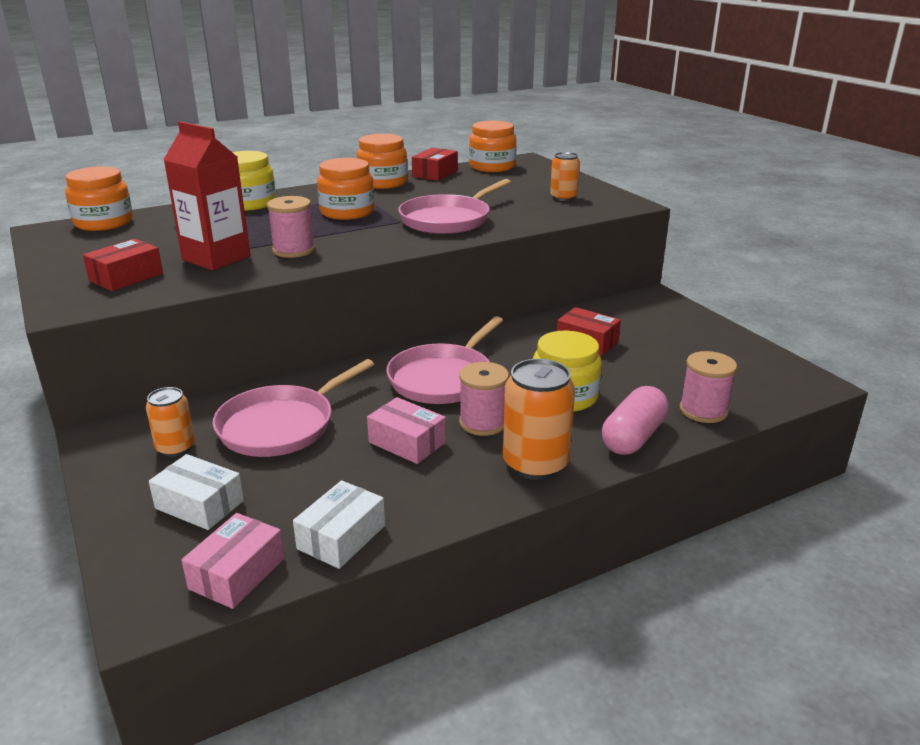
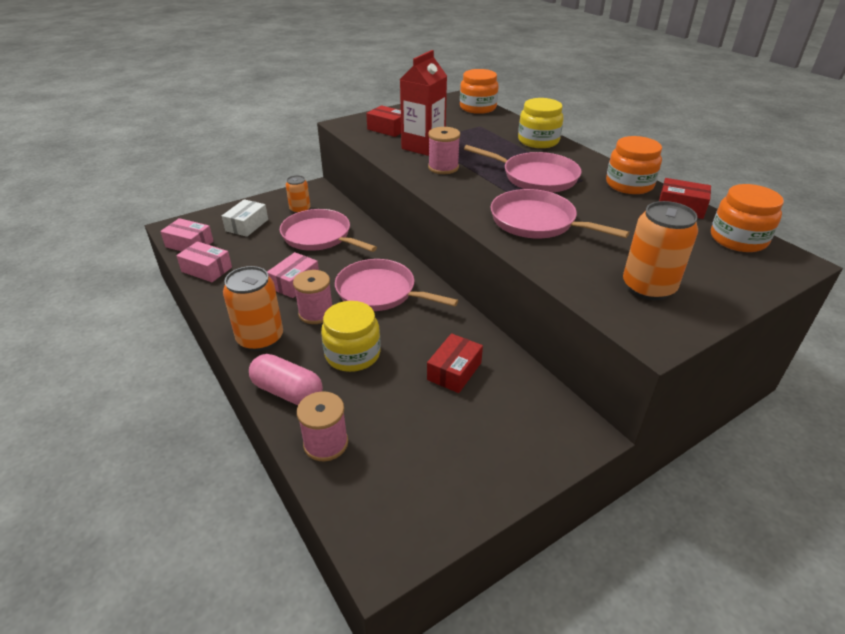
camera: 85 degrees right, 10 degrees up
white box [293,480,385,569] -> pink box [176,241,232,282]
orange jar [317,158,375,220] -> pink pan [464,145,581,193]
orange can [550,152,580,201] -> orange can [623,201,698,300], size x1.66

